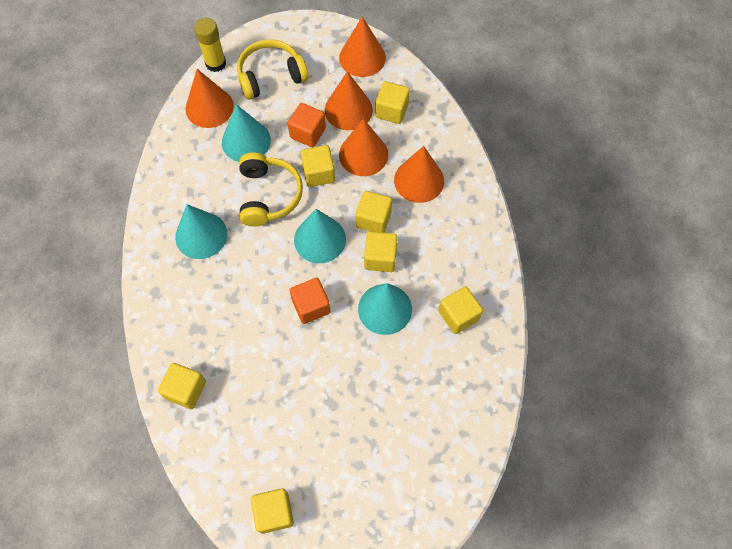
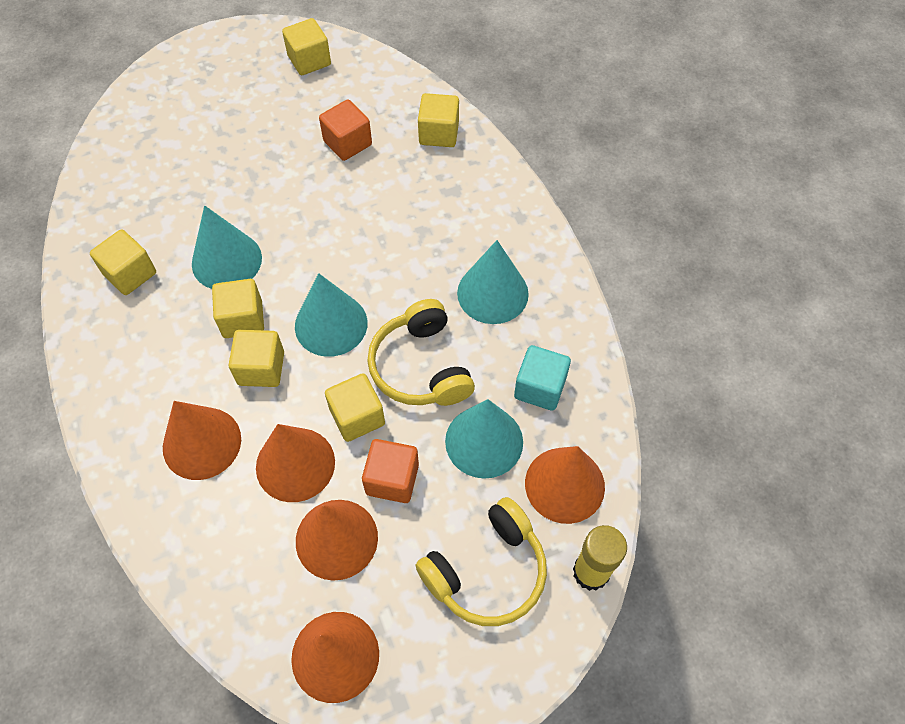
camera: 165 degrees right, 5 degrees down
orange cube [290,278,331,324] -> orange cube moved to [319,100,372,161]
yellow cube [375,81,410,124] -> none
none -> turquoise cube [514,345,571,411]

